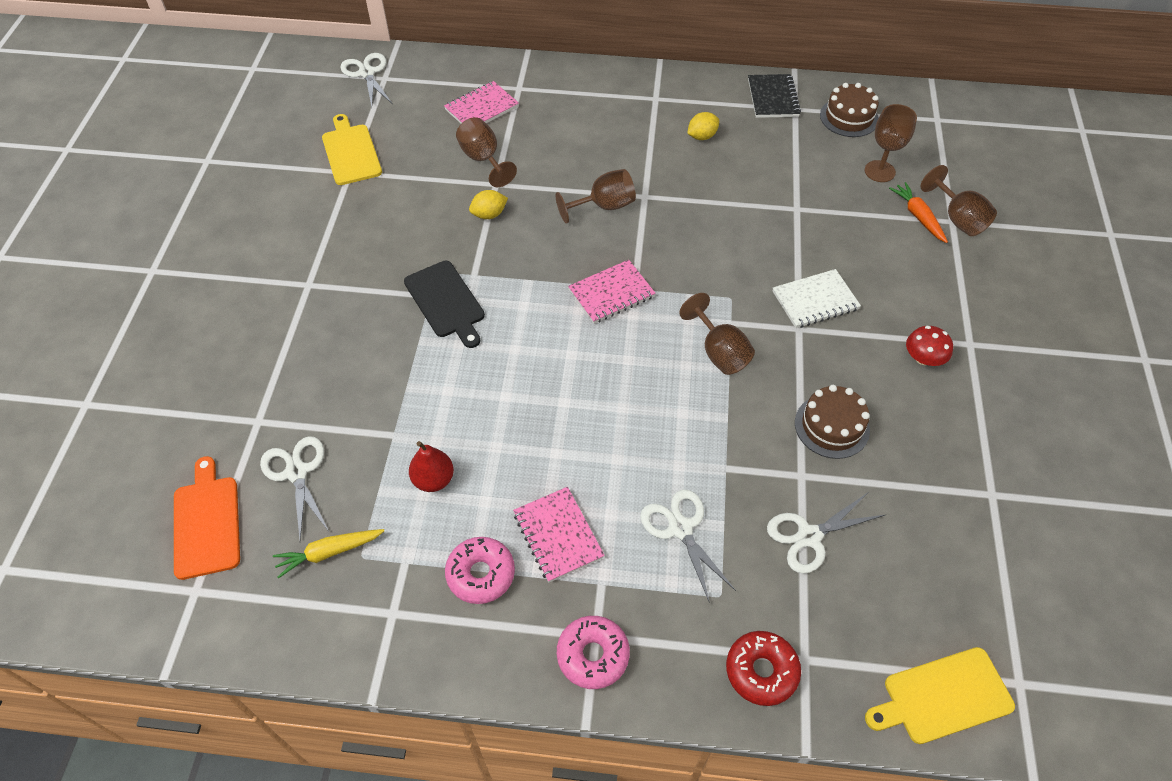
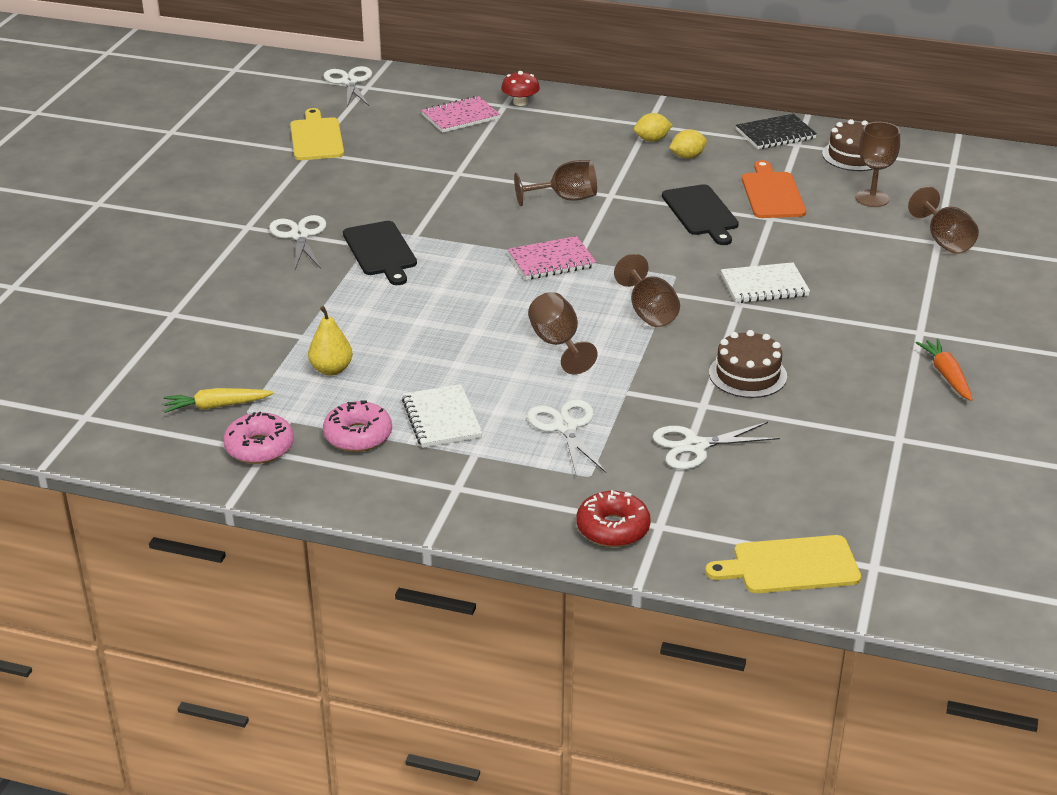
camera: 10 degrees right, 20 degrees down
orange cutting board [174,456,240,580] -> orange cutting board moved to [742,160,806,218]
white scissors [260,436,330,540] -> white scissors moved to [269,215,326,269]
red pear [409,441,454,492] -> yellow pear [308,306,353,376]
brown goblet [456,117,517,187] -> brown goblet moved to [528,292,598,375]
yellow lemon [469,190,508,219] -> yellow lemon moved to [634,113,673,142]
pink notebook [513,487,605,583] -> white notebook [402,384,483,448]
pink donut [557,616,630,689] -> pink donut moved to [223,412,294,464]
black notebook [748,74,801,118] -> black notebook turned 60 degrees clockwise [736,114,817,149]
orange carrot [889,182,948,243] -> orange carrot moved to [916,339,973,401]
red mushroom [906,326,953,366] -> red mushroom moved to [501,71,540,106]
none -> black cutting board [662,184,739,245]

